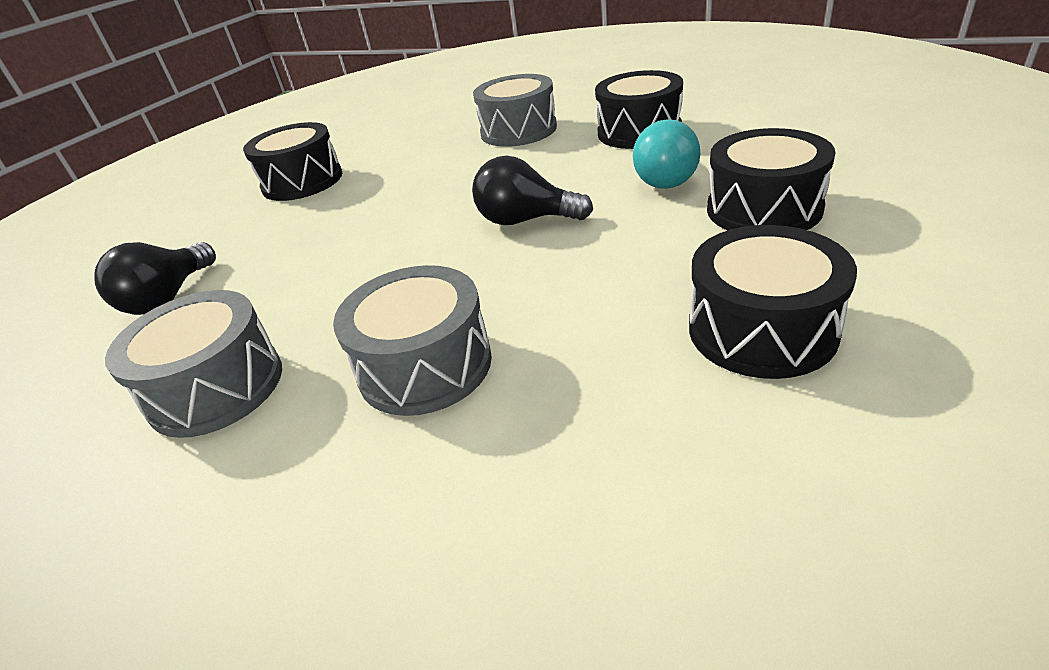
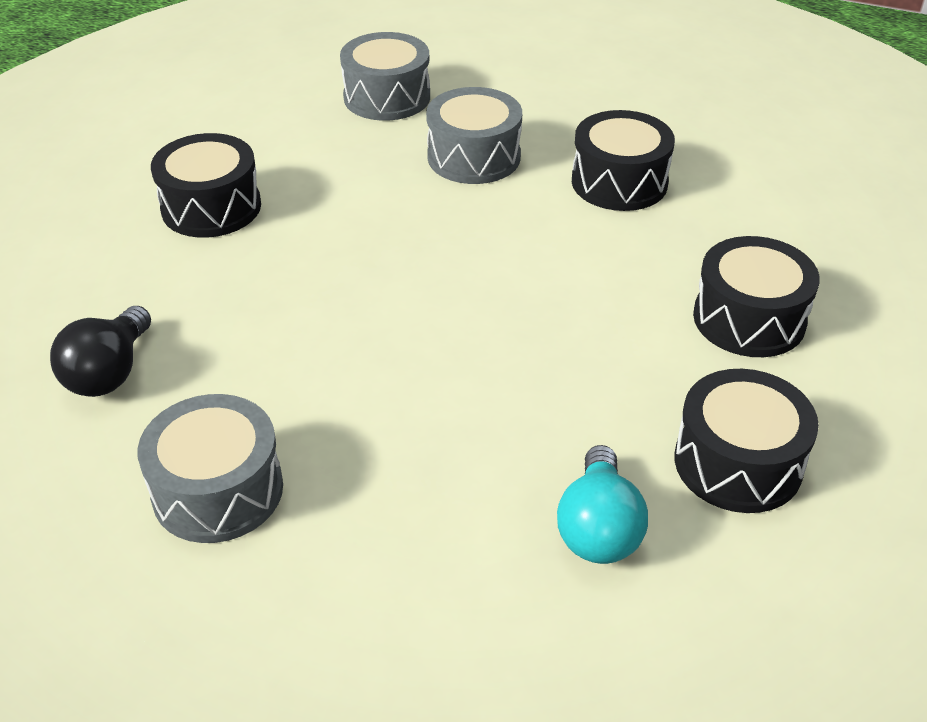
camera: 10 degrees left, 5 degrees up
grey drum [333,265,492,416] -> grey drum moved to [340,32,430,121]
black light bulb [472,156,593,225] -> none
turquoise light bulb [633,119,700,189] -> turquoise light bulb moved to [557,445,648,564]

